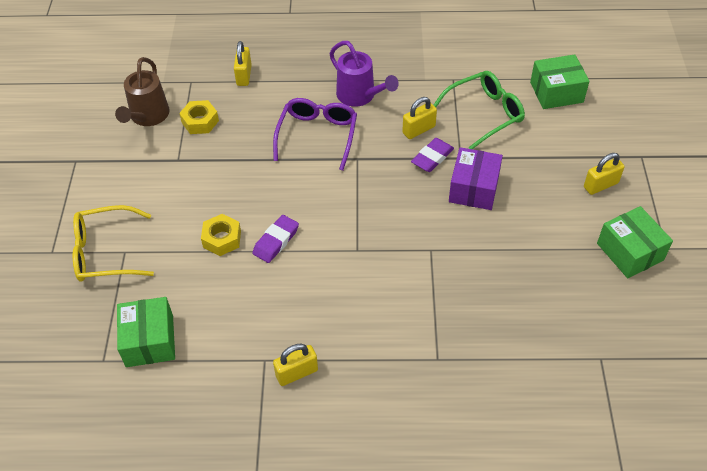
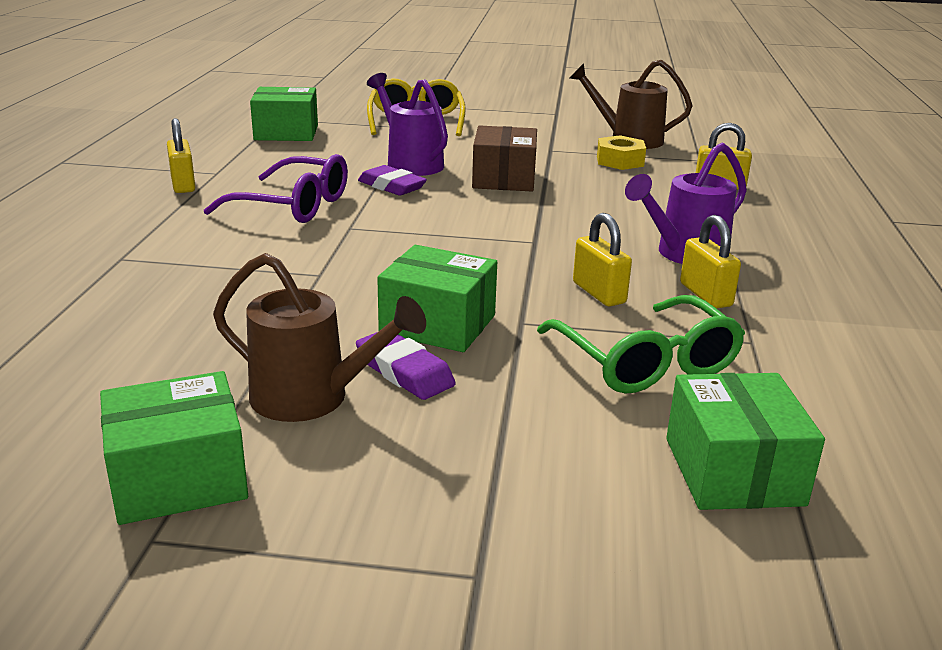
camera: 95 degrees right, 25 degrees down
yellow nut [201,214,241,256] -> purple watering can [367,73,448,176]
purple glasses [273,98,357,171] -> purple glasses moved to [204,154,348,223]
purple eraser [411,138,454,172] -> purple eraser moved to [356,332,456,400]
purple box [449,147,503,210] -> green box [377,245,497,352]
yellow padlock [584,153,625,195] -> yellow padlock moved to [680,215,741,309]
none -> brown watering can [213,253,426,422]
none -> brown box [472,125,537,191]

